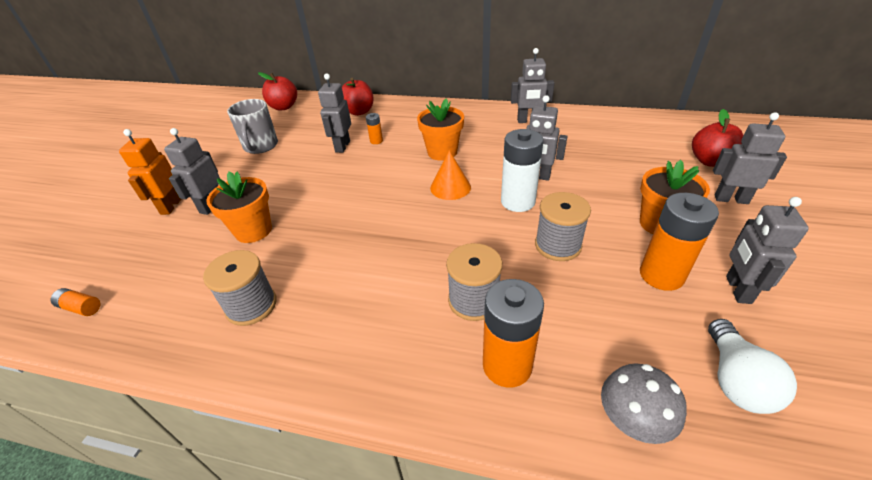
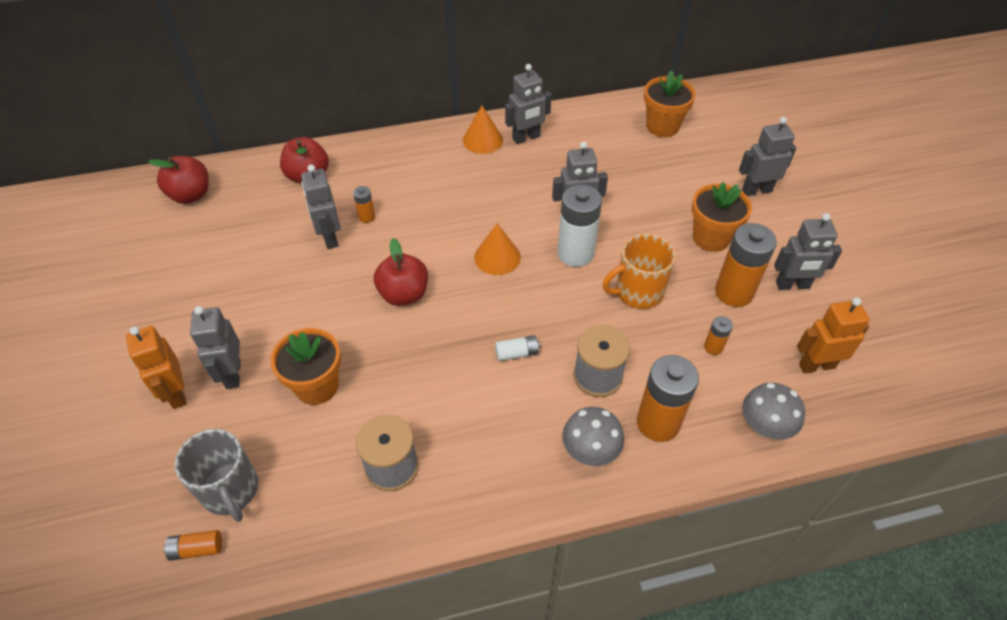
camera: 30 degrees left, 10 degrees up
grey mug [227,99,278,154] -> grey mug moved to [175,429,258,522]
orange flower pot [417,98,464,161] -> orange flower pot moved to [644,70,696,137]
grey spool [535,192,591,261] -> orange mug [602,234,676,309]
red apple [692,109,744,167] -> red apple moved to [374,238,428,306]
white light bulb [708,319,797,414] -> orange robot [797,297,870,374]
grey robot [726,197,809,304] -> grey robot turned 75 degrees counterclockwise [774,213,842,290]
none -> orange cone [463,106,503,154]
none -> white battery [495,335,540,361]
none -> grey mushroom [562,407,624,466]
none -> orange battery [704,316,733,355]

